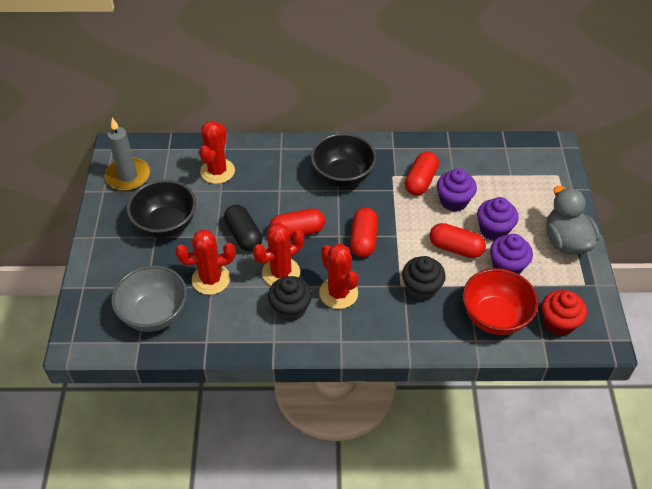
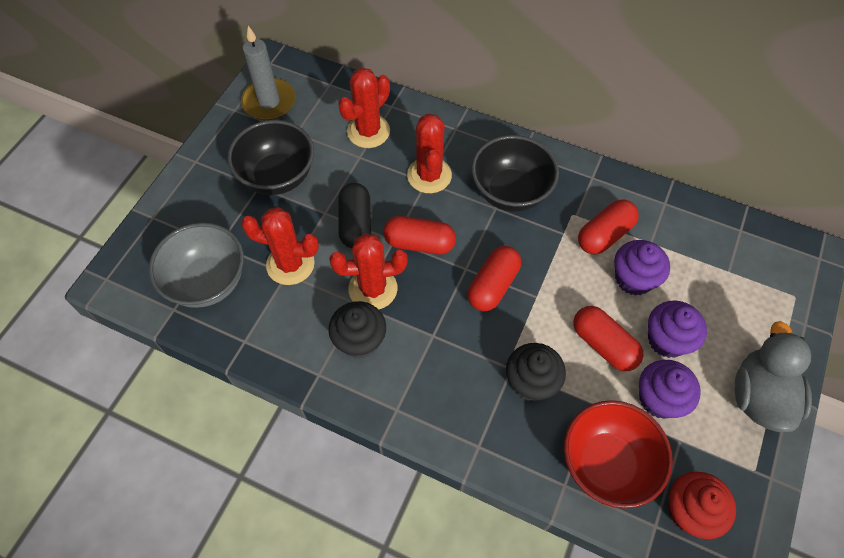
camera: 25 degrees right, 10 degrees up
red cactus [319,244,358,309] -> red cactus moved to [407,113,452,193]

